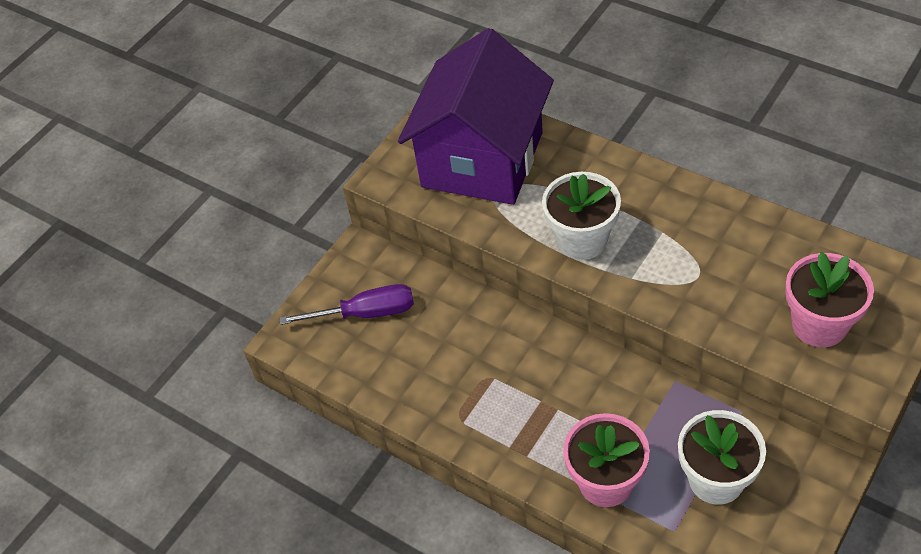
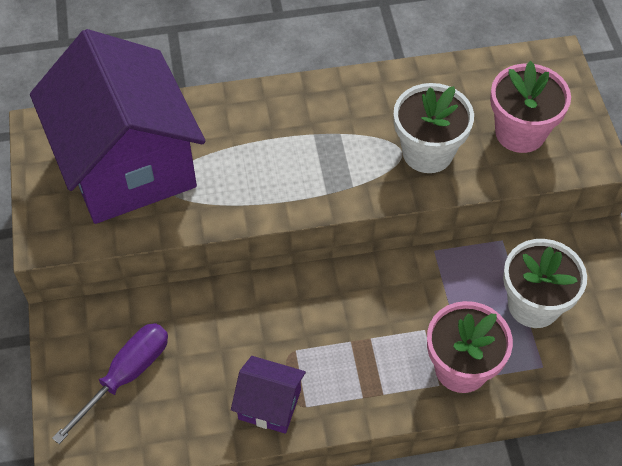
camera: 50 degrees left, 5 degrees up
white flower pot [542,172,621,260] -> white flower pot moved to [394,83,474,173]
none -> purple house [231,356,306,434]

